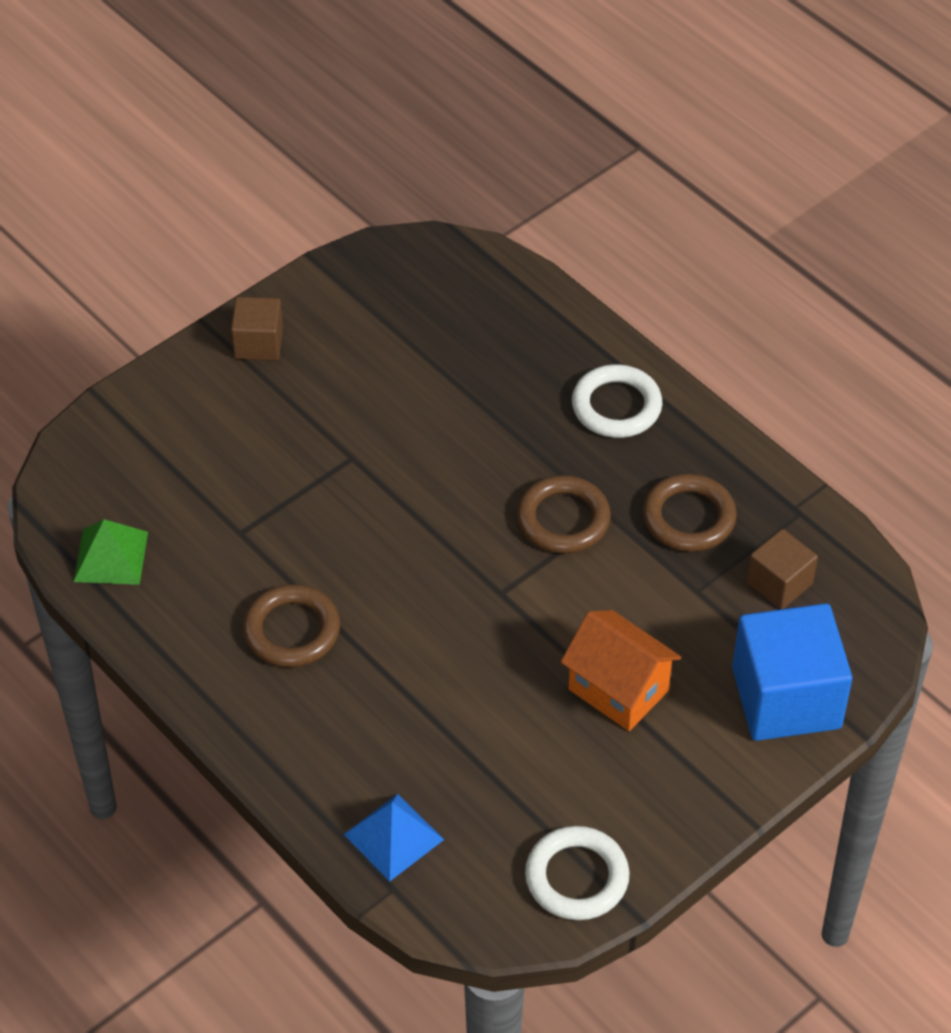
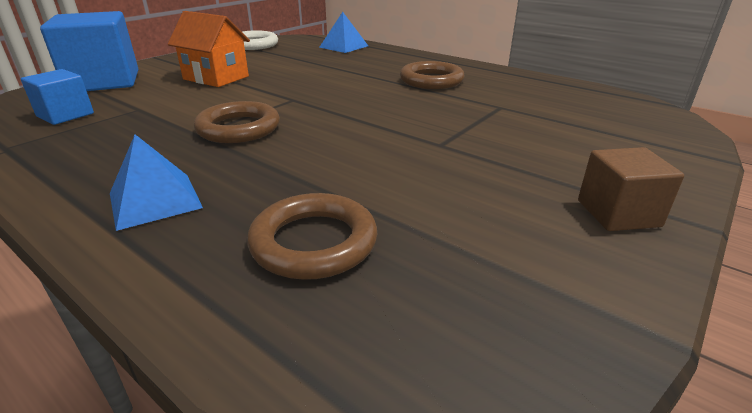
camera: 170 degrees right, 20 degrees down
green pyramid [74,519,148,585] -> none
white ring [572,364,662,438] -> blue pyramid [110,134,203,231]
brown ring [642,474,737,552] -> brown ring moved to [247,193,377,280]
brown cube [747,529,818,609] -> blue cube [21,69,94,125]

